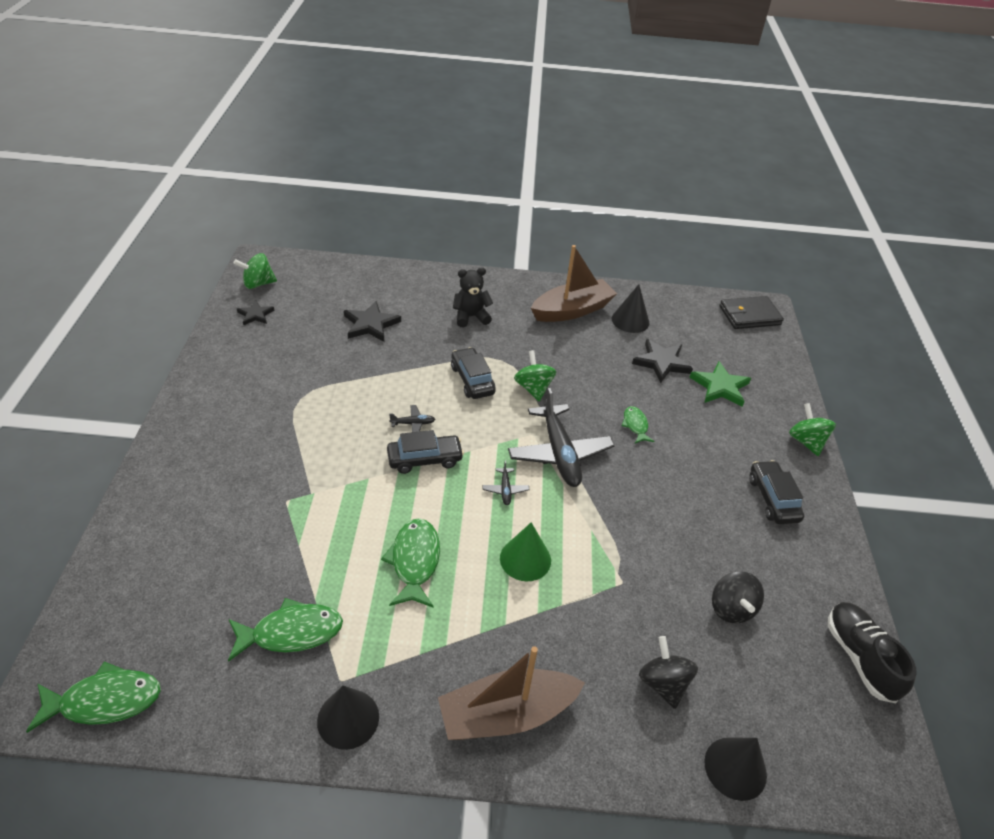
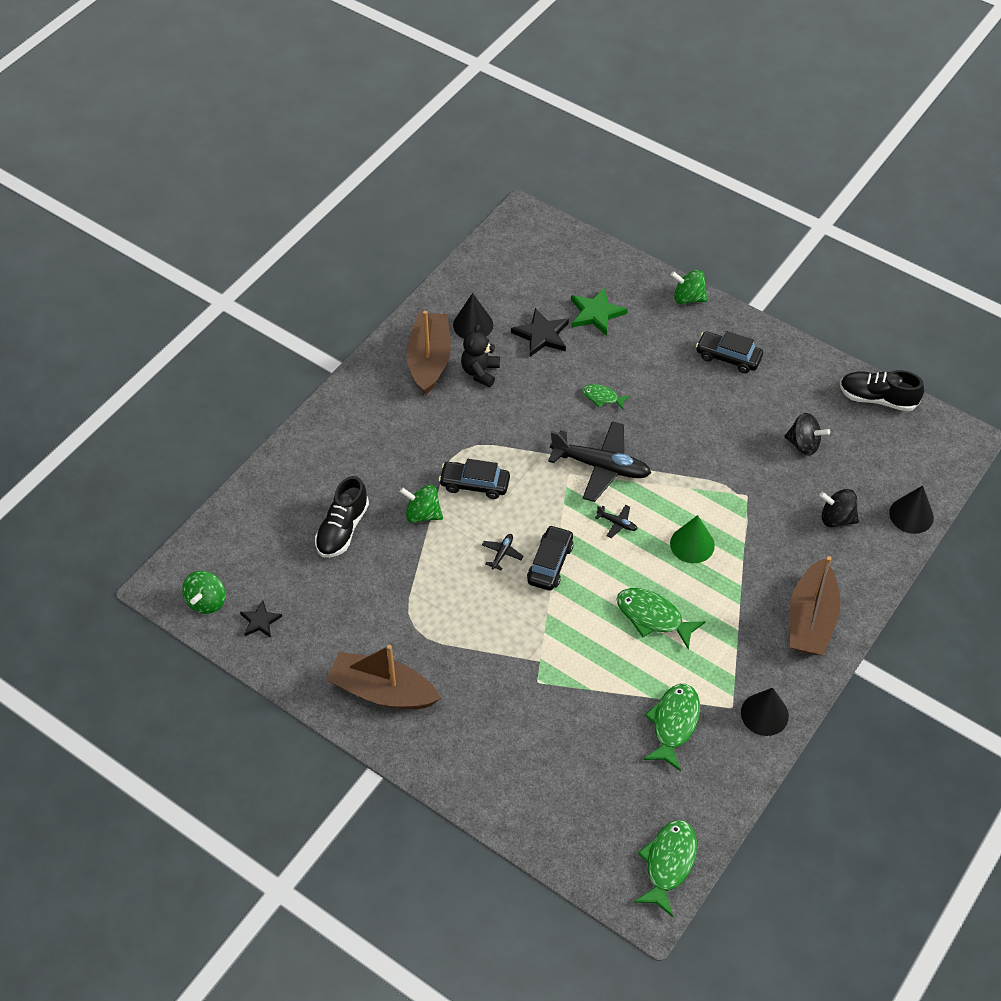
camera: 55 degrees left, 10 degrees up
black star [344,301,401,342] -> black shoe [315,476,369,558]
black teddy bear [453,267,493,327] -> black teddy bear moved to [461,324,500,387]
green spinning top [514,350,556,401] -> green spinning top moved to [400,485,443,523]
black wallet [719,296,784,329] -> none
none -> brown boat [326,645,441,709]

